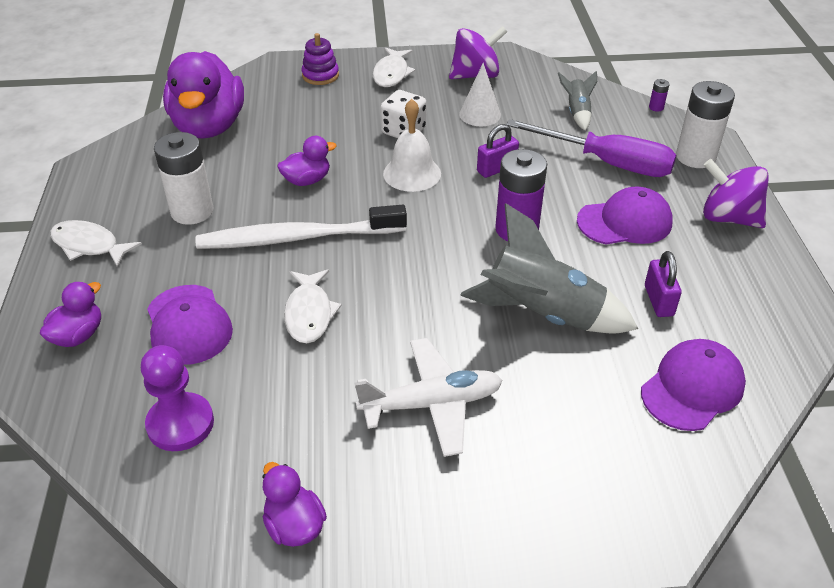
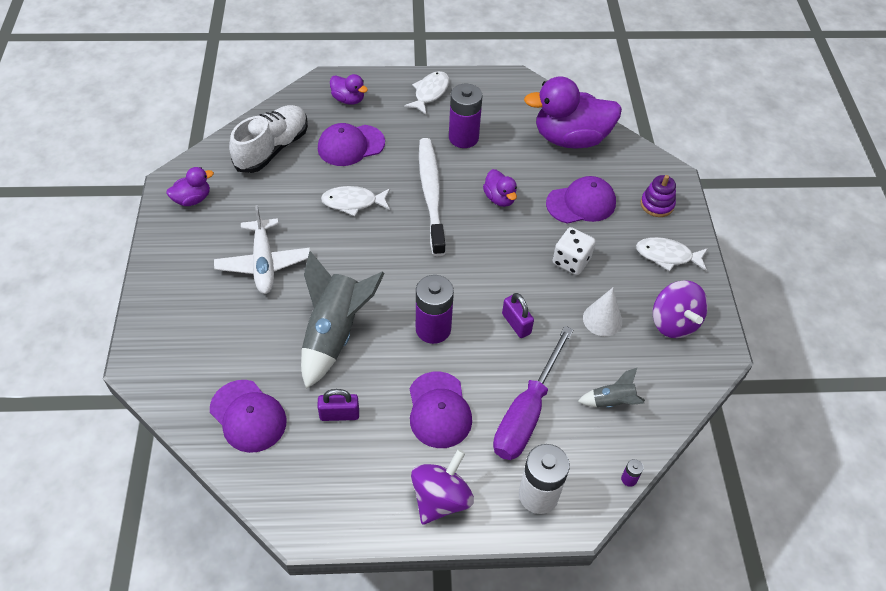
camera: 90 degrees right, 10 degrees up
purple pawn [141,345,214,451] -> white shoe [229,105,308,173]
white battery [154,132,213,225] -> purple battery [449,84,483,148]
white bell [383,99,441,192] -> none
none -> purple cap [546,176,616,224]

